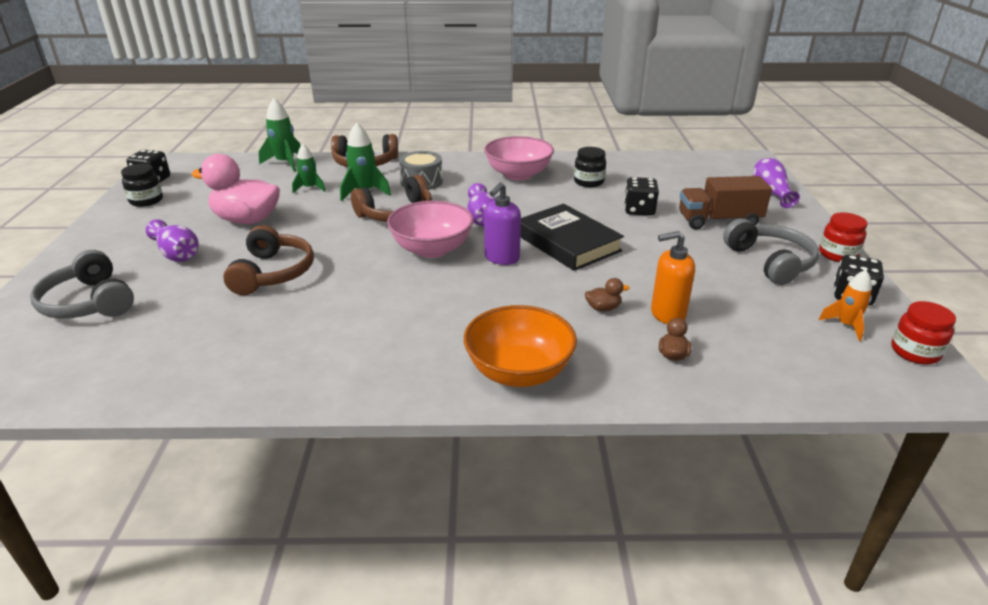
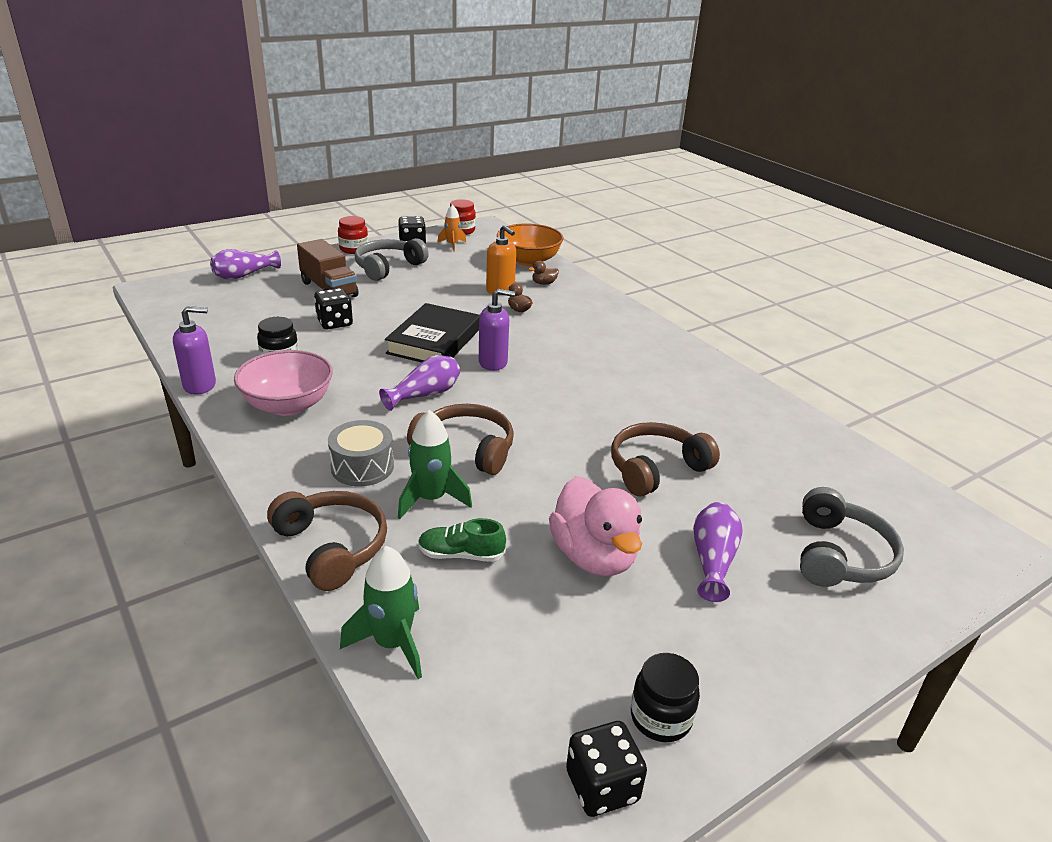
camera: 125 degrees left, 0 degrees up
green rocket [292,144,326,193] -> green shoe [418,518,506,562]
pink bowl [387,201,473,258] -> none
orange bowl [464,305,577,387] -> orange bowl moved to [497,223,564,266]
none -> purple soap dispenser [173,306,216,395]

